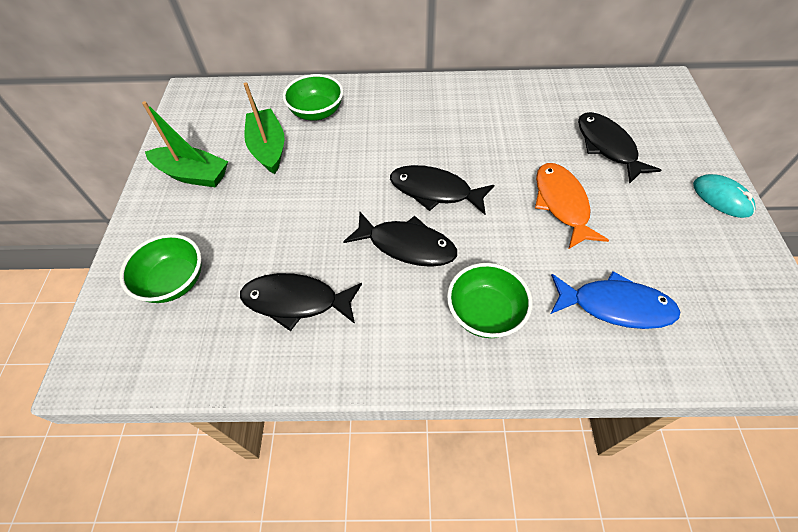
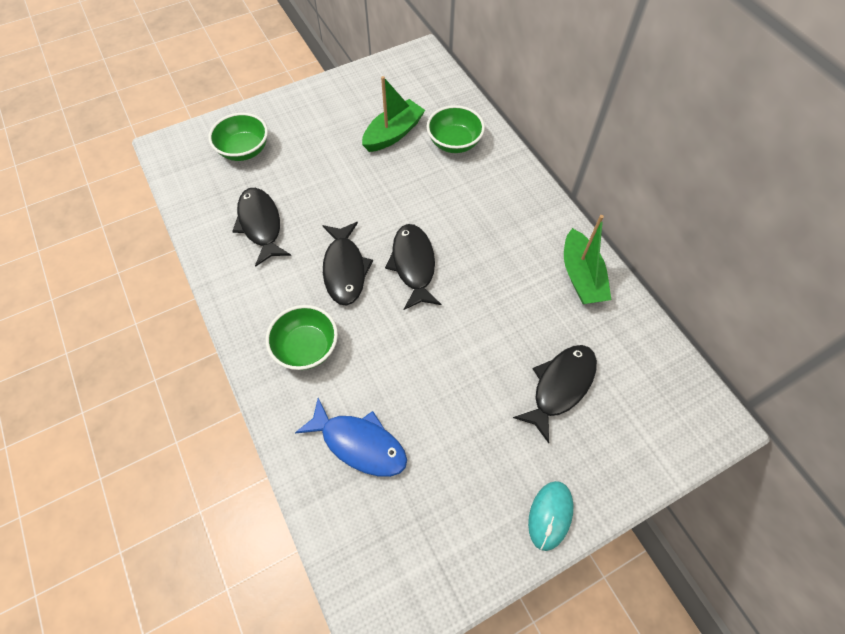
camera: 60 degrees right, 5 degrees up
green boat [142,101,228,188] -> green boat moved to [564,215,611,304]
orange fish [535,163,609,249] -> none
blue fish [551,271,681,329] -> blue fish turned 45 degrees counterclockwise [295,398,407,477]

